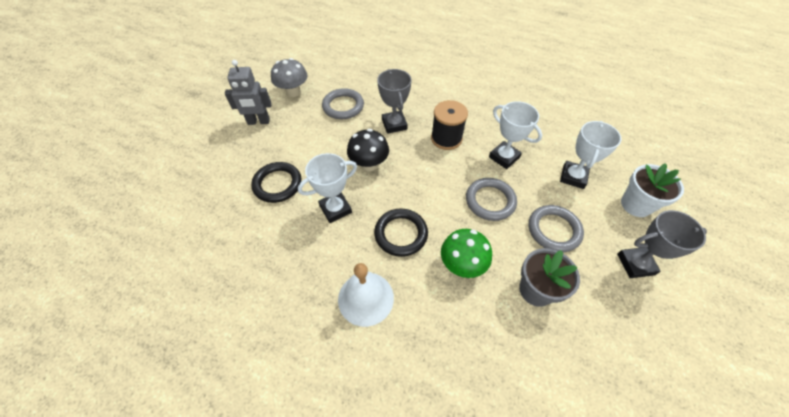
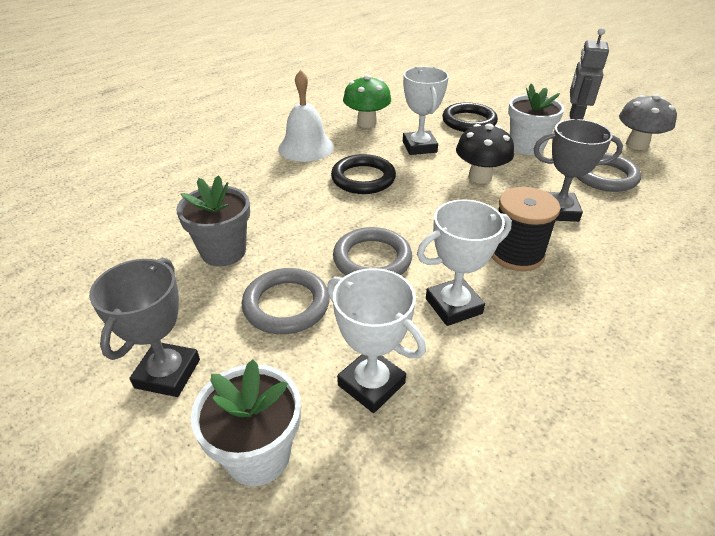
camera: 110 degrees right, 15 degrees down
green mushroom [441,229,492,278] -> green mushroom moved to [343,75,391,128]
none -> white flower pot [508,83,564,155]

